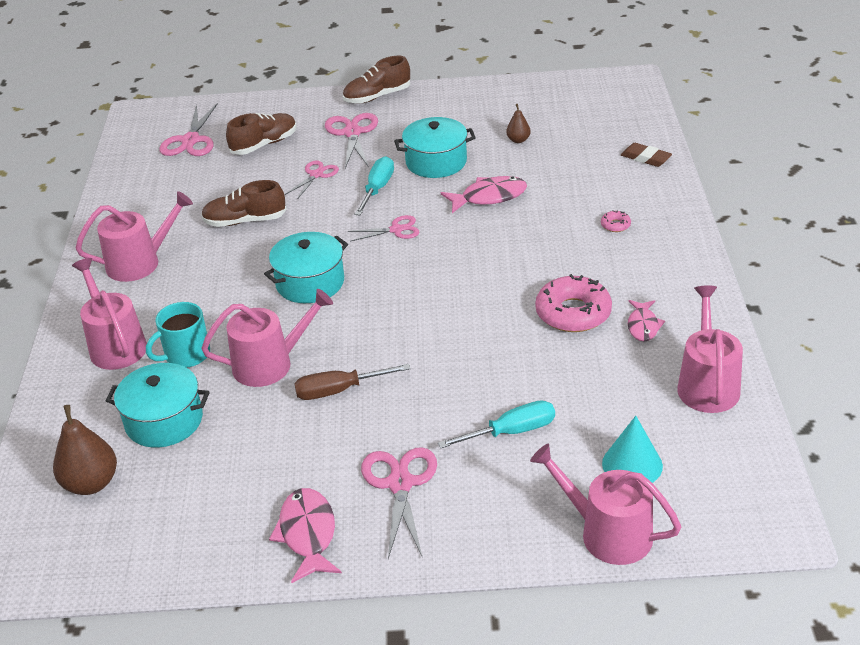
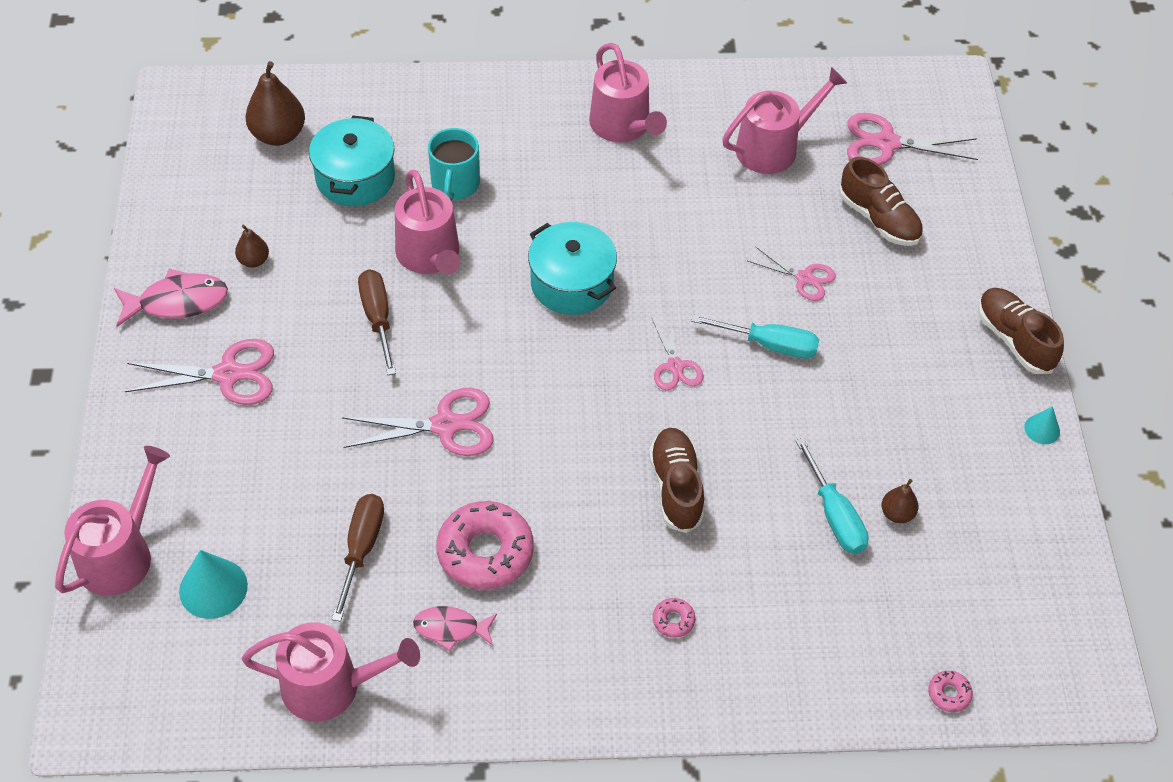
camera: 85 degrees right, 15 degrees up
pink watering can [72,258,147,370] -> pink watering can moved to [722,67,847,174]
turquoise mug [146,302,210,368] -> turquoise mug turned 135 degrees counterclockwise [428,128,480,201]
brown shoe [201,180,287,227] -> brown shoe moved to [649,428,705,533]
pink scissors [325,113,378,168] -> pink scissors moved to [342,388,493,456]
turquoise pot [394,117,476,178] -> none
turquoise screwdriver [438,400,555,448] -> turquoise screwdriver moved to [795,438,868,554]
pink fish [441,176,527,213] -> none
brown eraser [621,143,672,167] -> none
none -> brown pear [235,225,269,268]
none -> brown screwdriver [332,494,384,622]
none -> pink donut [928,671,973,712]
none -> turquoise cone [1024,406,1060,444]

